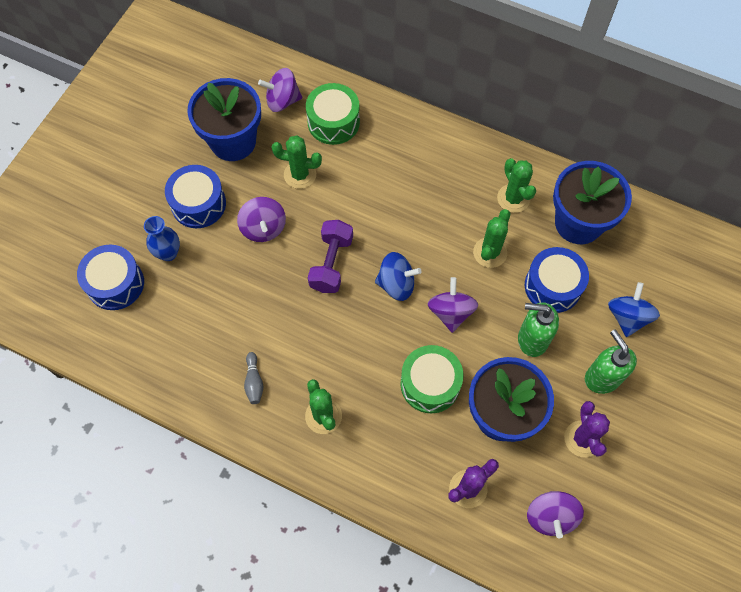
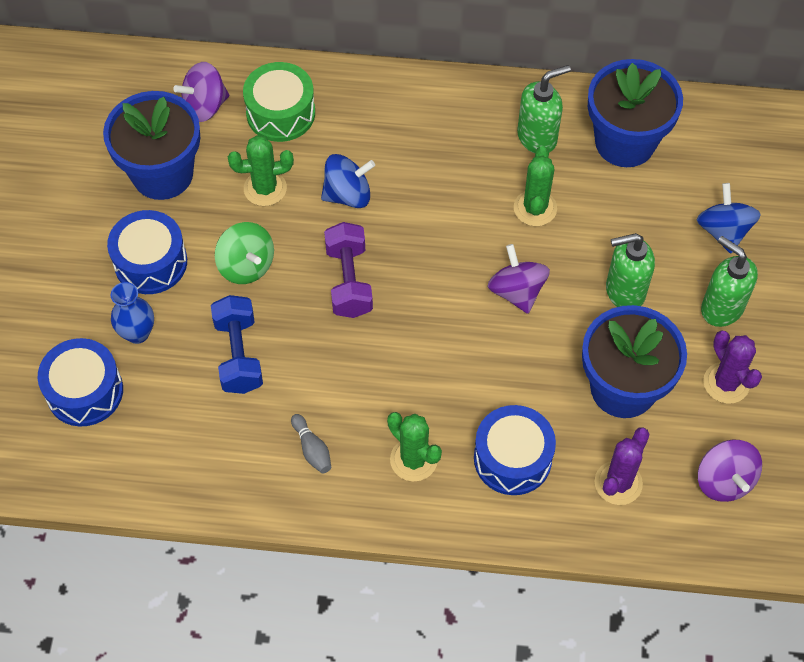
camera: 20 degrees left, 5 degrees down
purple spinning top [237,197,286,242] -> green spinning top [215,222,274,284]
blue spinning top [375,252,422,301] -> blue spinning top moved to [321,154,375,208]
green drum [400,345,463,413] -> none
green cactus [497,158,536,213] -> green soap dispenser [517,65,571,153]
blue drum [525,247,589,313] -> blue drum moved to [474,405,556,495]
none -> blue dumbbell [211,295,263,394]

